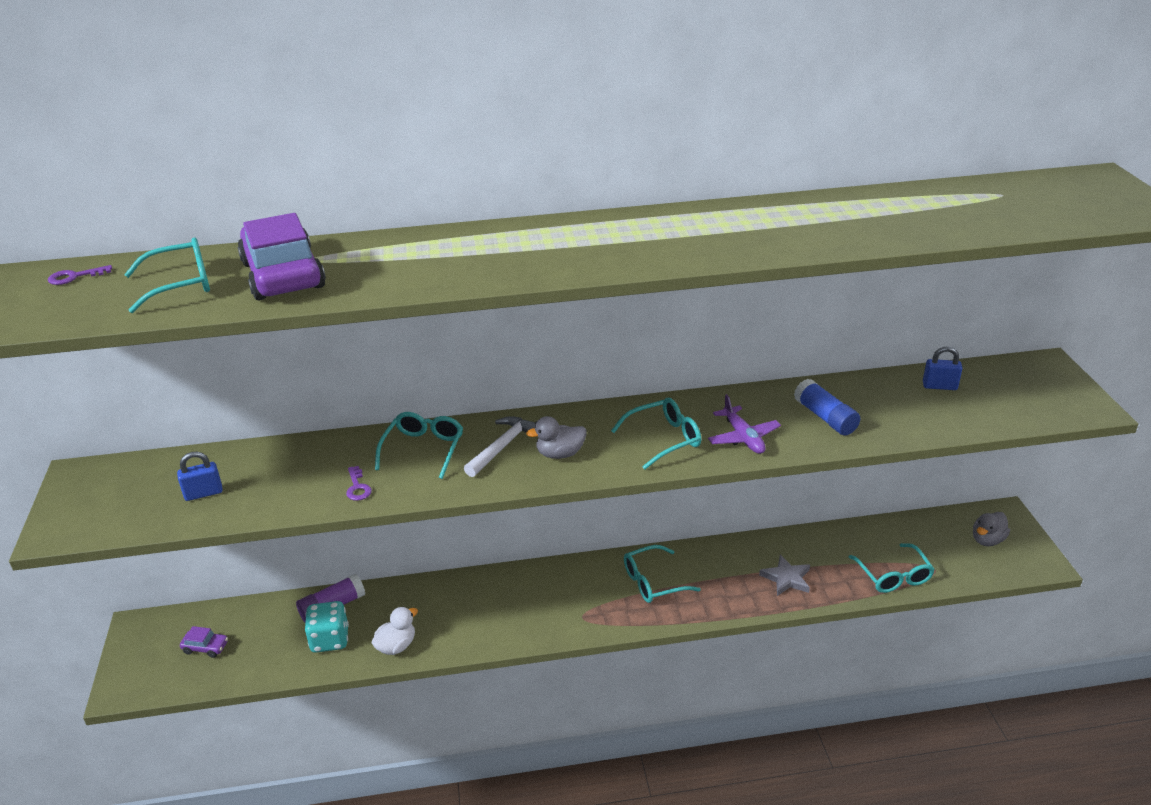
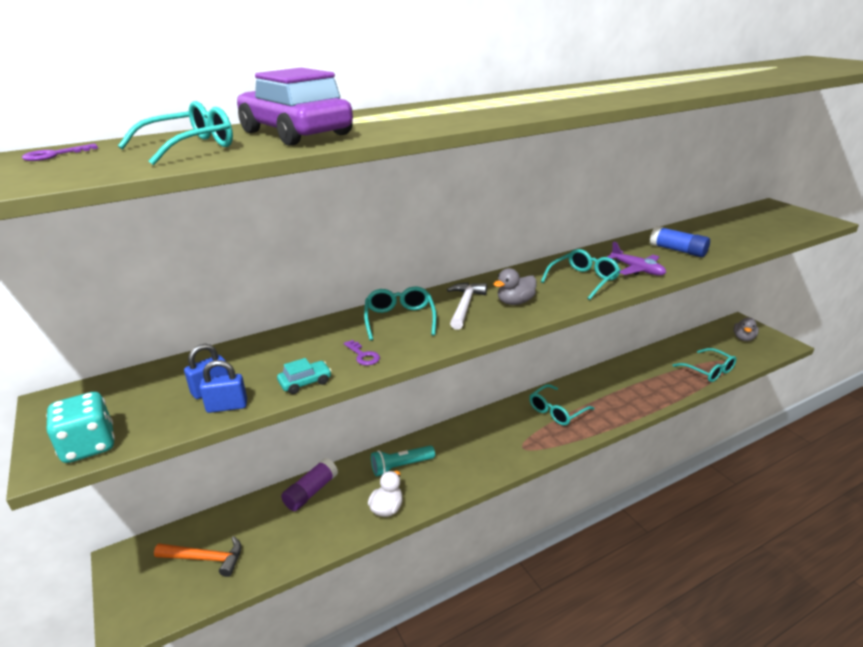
camera: 20 degrees left, 5 degrees down
purple car [180,626,228,658] -> orange hammer [154,536,241,577]
turquoise dice [305,601,349,653] -> turquoise dice moved to [46,392,115,463]
grey star [759,555,810,596] -> none
blue padlock [923,346,963,390] -> blue padlock moved to [199,360,247,413]
none -> turquoise car [277,358,332,394]
none -> turquoise flashlight [371,446,435,477]

